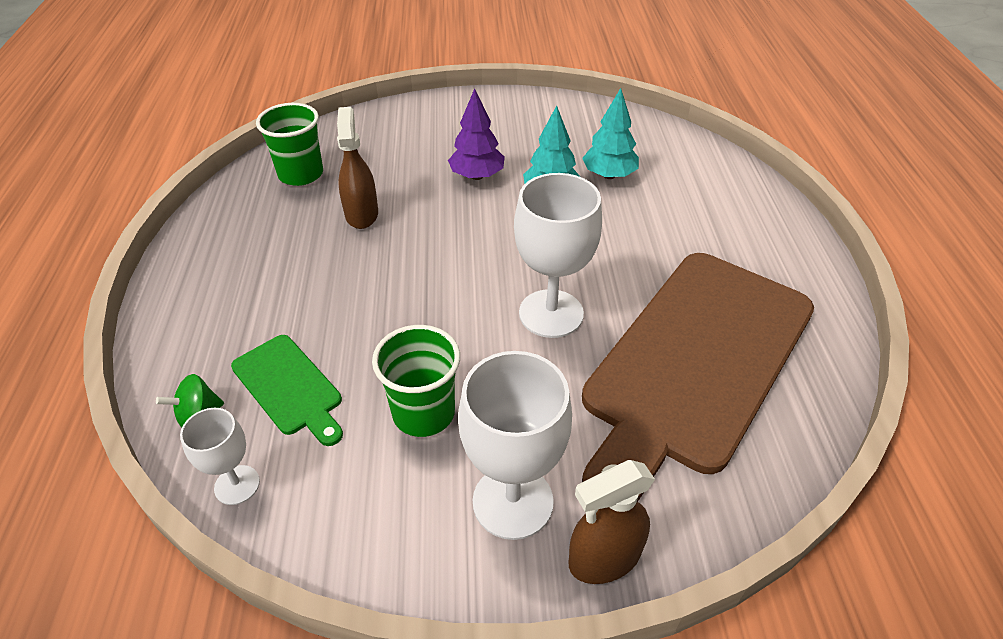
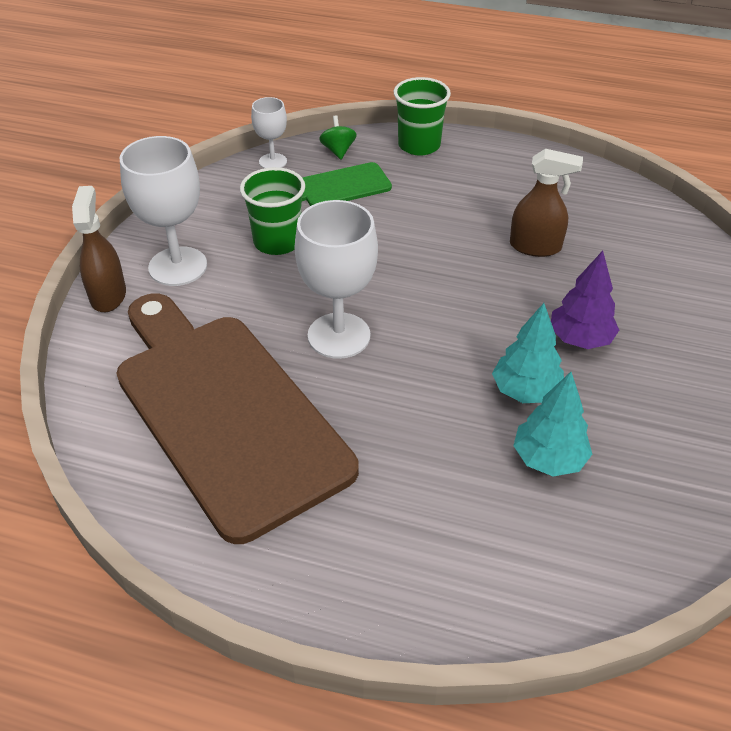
camera: 110 degrees right, 0 degrees up
green cup [256,103,323,186] -> green cup moved to [394,77,451,156]

